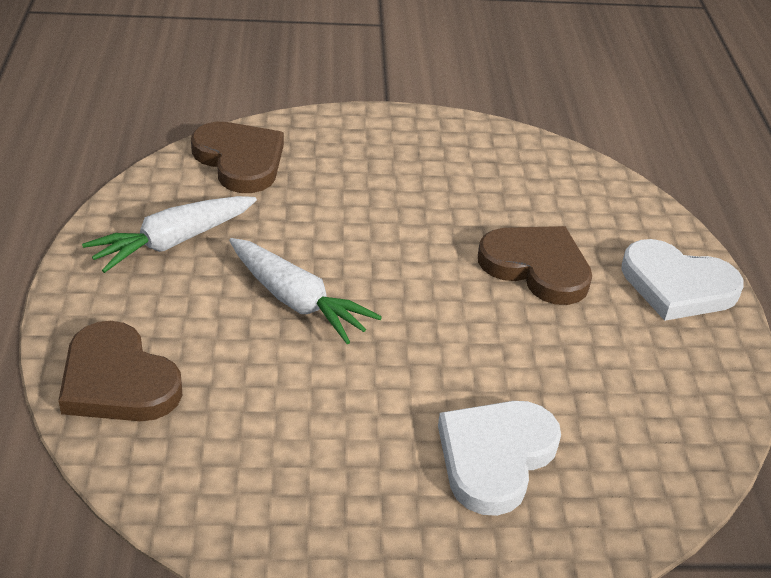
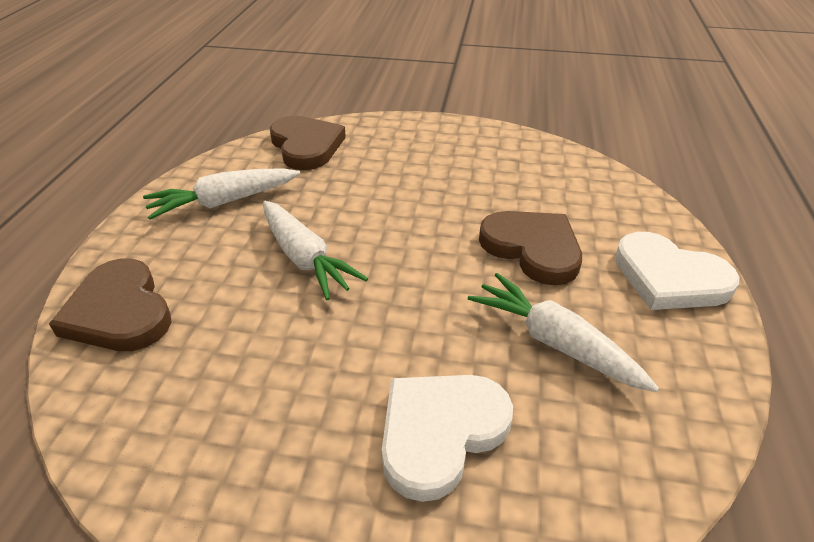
camera: 15 degrees right, 0 degrees up
none -> white carrot [468,273,659,392]

